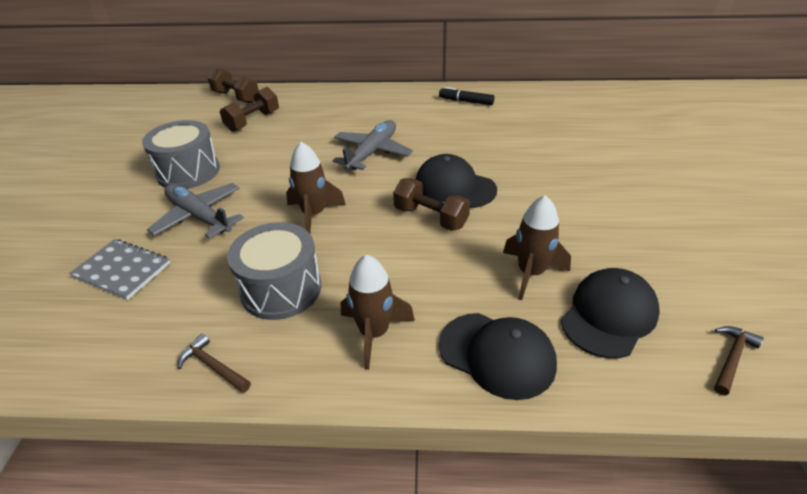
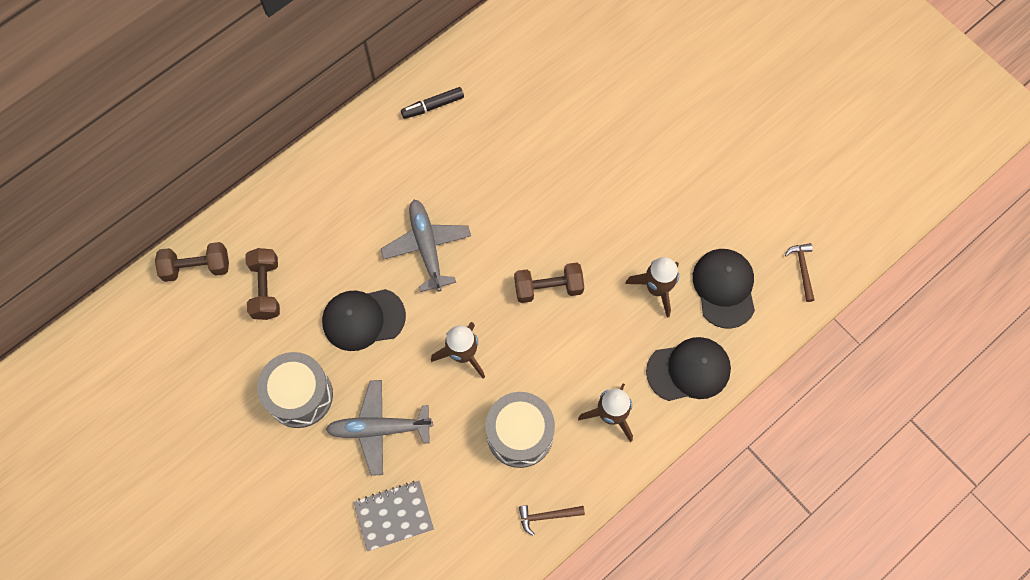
camera: 45 degrees left, 30 degrees up
black cap [416,154,497,208] -> black cap moved to [322,289,406,351]

